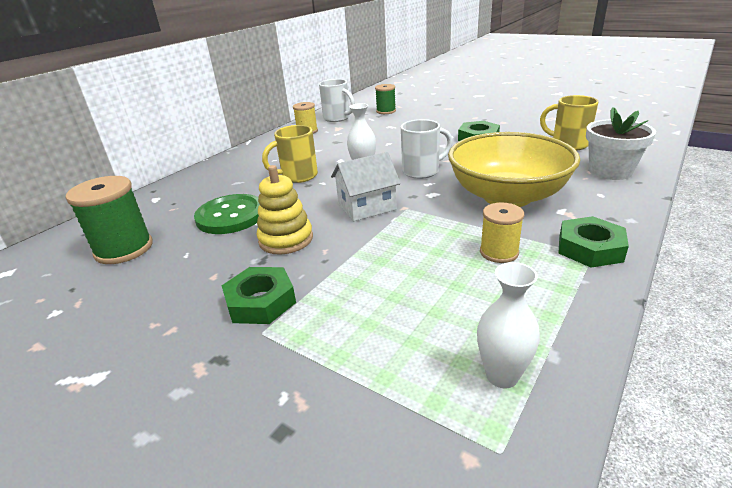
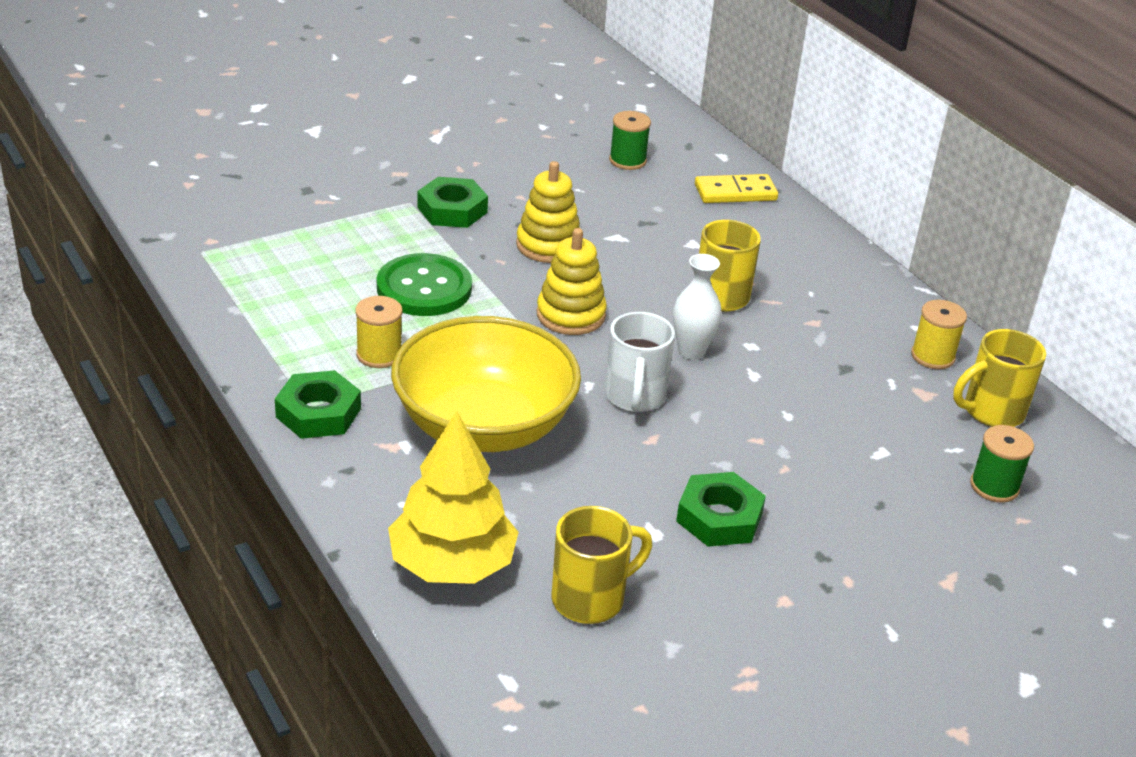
camera: 110 degrees right, 5 degrees up
green spool [65,176,153,264] -> green spool [609,111,651,170], size x0.61
green button [194,194,260,234] -> green button moved to [377,253,472,316]
white mug [319,79,355,122] -> yellow mug [953,329,1046,427]
white house [331,152,401,221] -> yellow stacking toy [537,228,607,335]
white vase [477,262,540,388] -> none
white flower pot [586,107,656,180] -> yellow tree [388,411,519,584]
none -> yellow domino [695,174,778,203]

